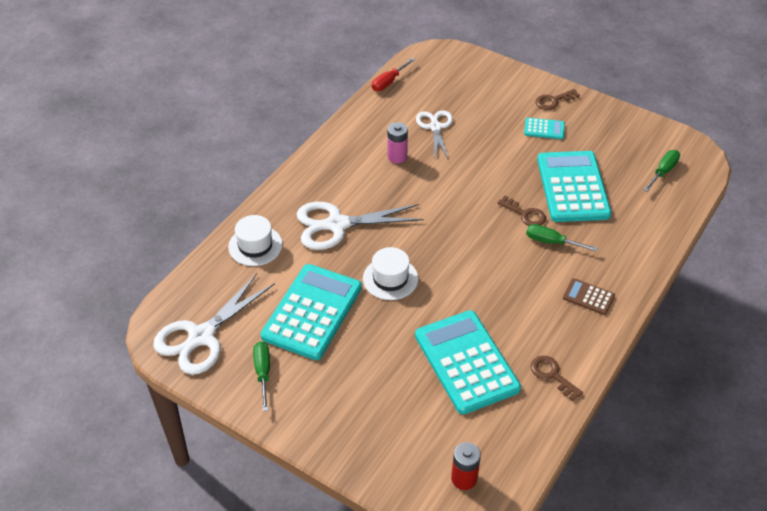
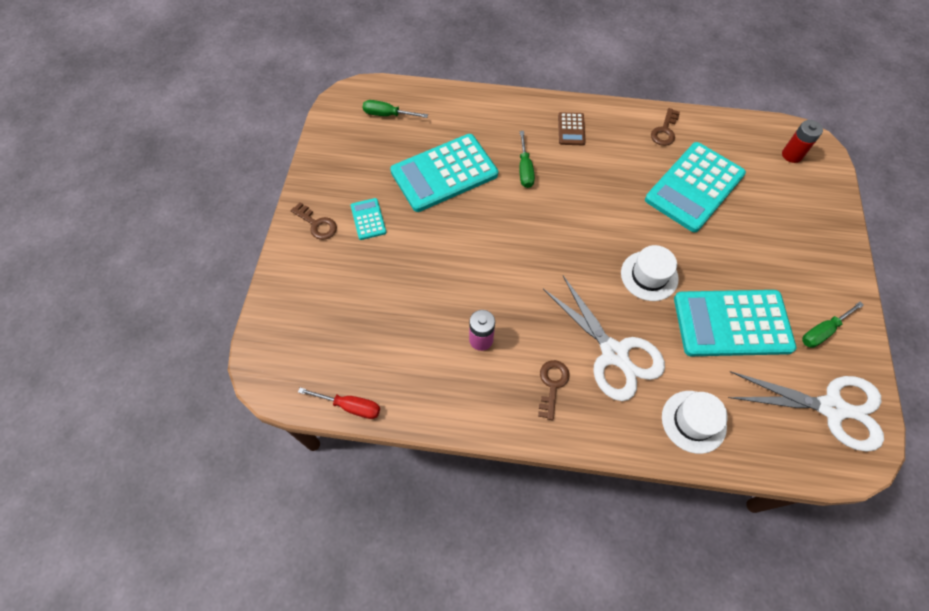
camera: 115 degrees left, 15 degrees up
white scissors [416,110,453,160] -> none
brown key [497,196,546,226] -> brown key moved to [538,360,570,420]

